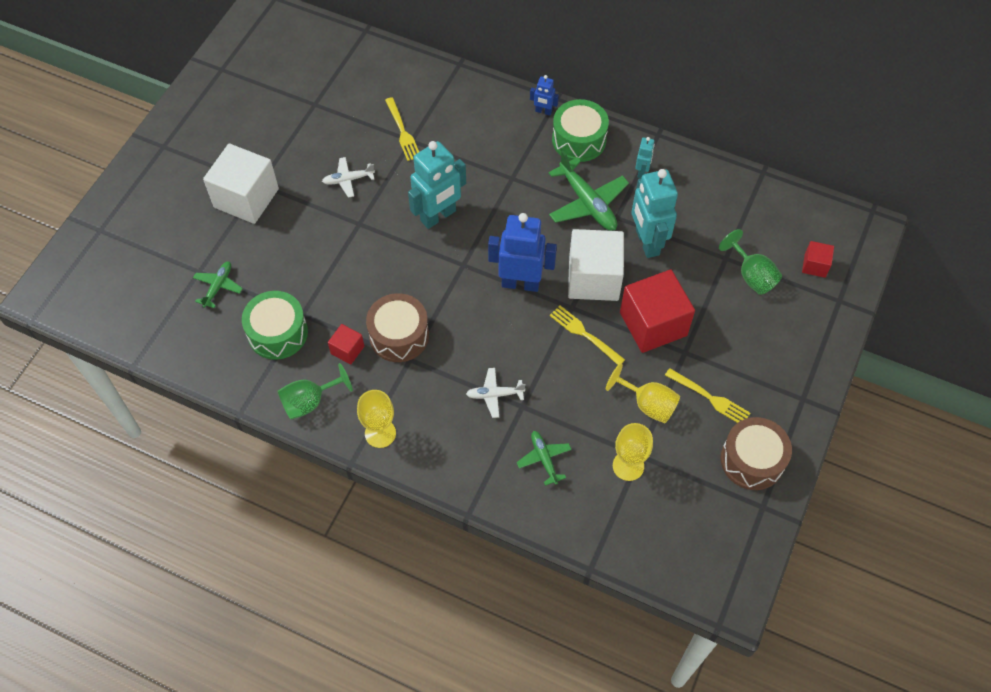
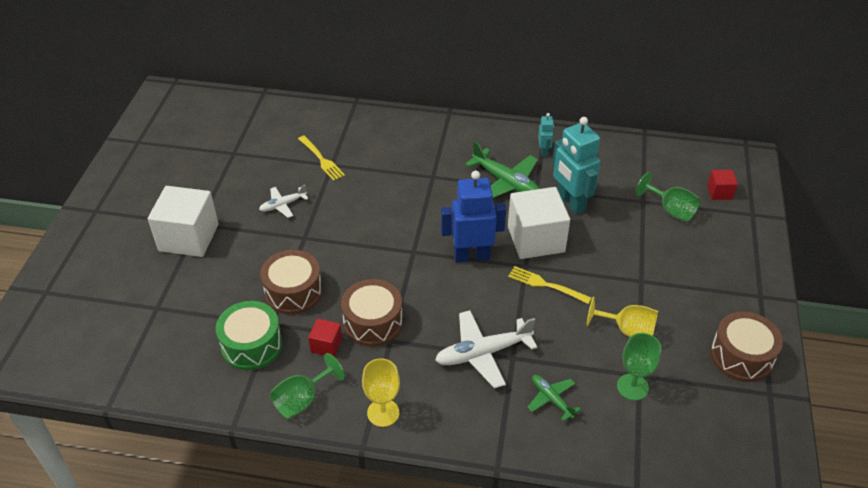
camera: 15 degrees left, 15 degrees down
green plane [193,262,243,308] -> none
turquoise robot [408,141,466,229] -> none
white plane [466,368,526,418] -> white plane [435,310,537,389], size x1.77
blue robot [530,75,559,115] -> none
green drum [552,99,609,162] -> none
yellow goblet [613,423,653,481] -> green goblet [617,333,661,401]
red cube [620,270,695,353] -> none
yellow fork [665,368,750,423] -> none
none -> brown drum [260,250,322,315]

